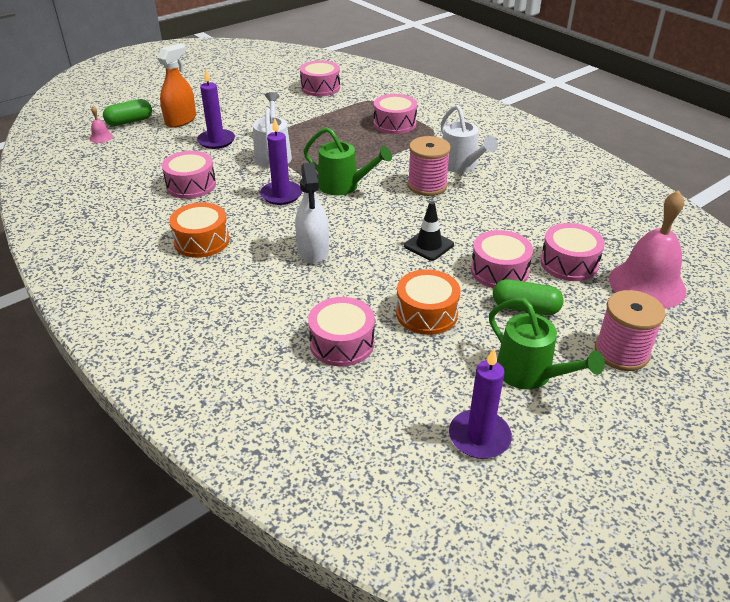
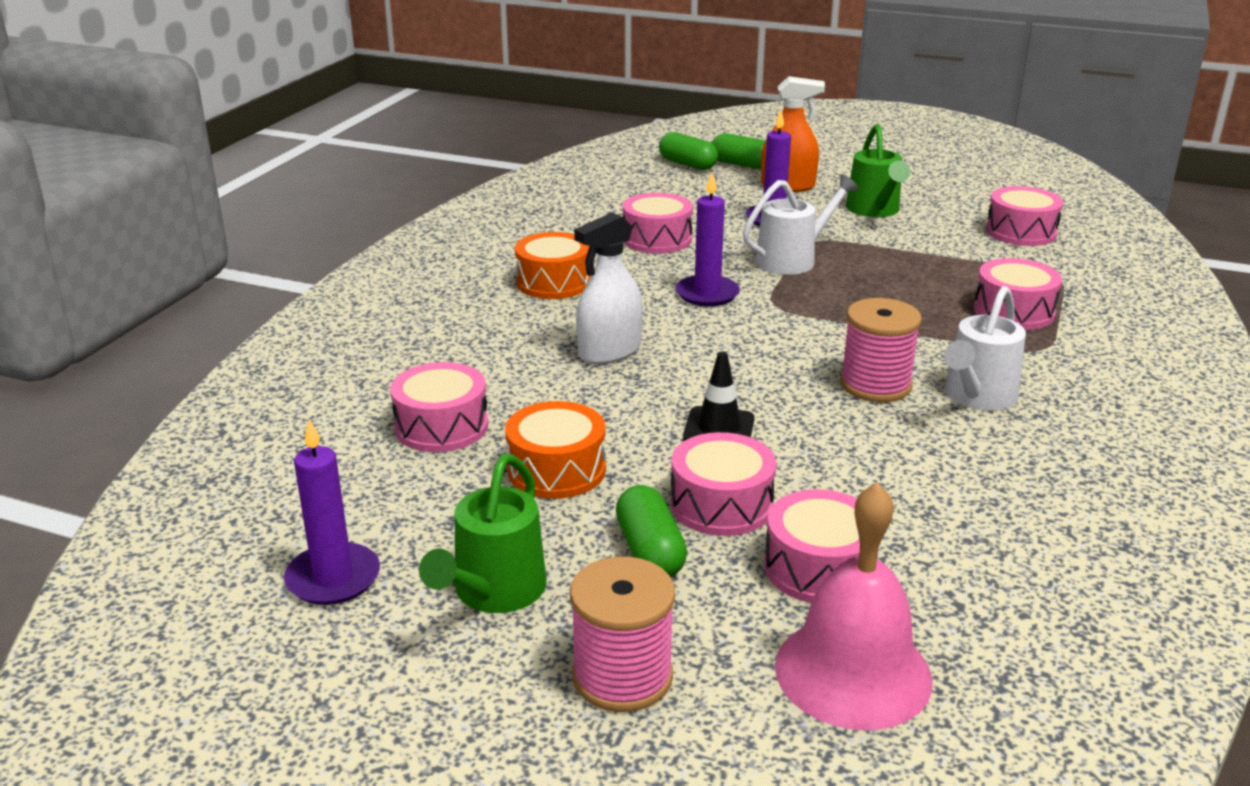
camera: 60 degrees right, 10 degrees down
pink bell [90,106,113,143] -> green capsule [659,132,718,170]
green watering can [304,127,392,196] -> green watering can moved to [846,124,910,217]

